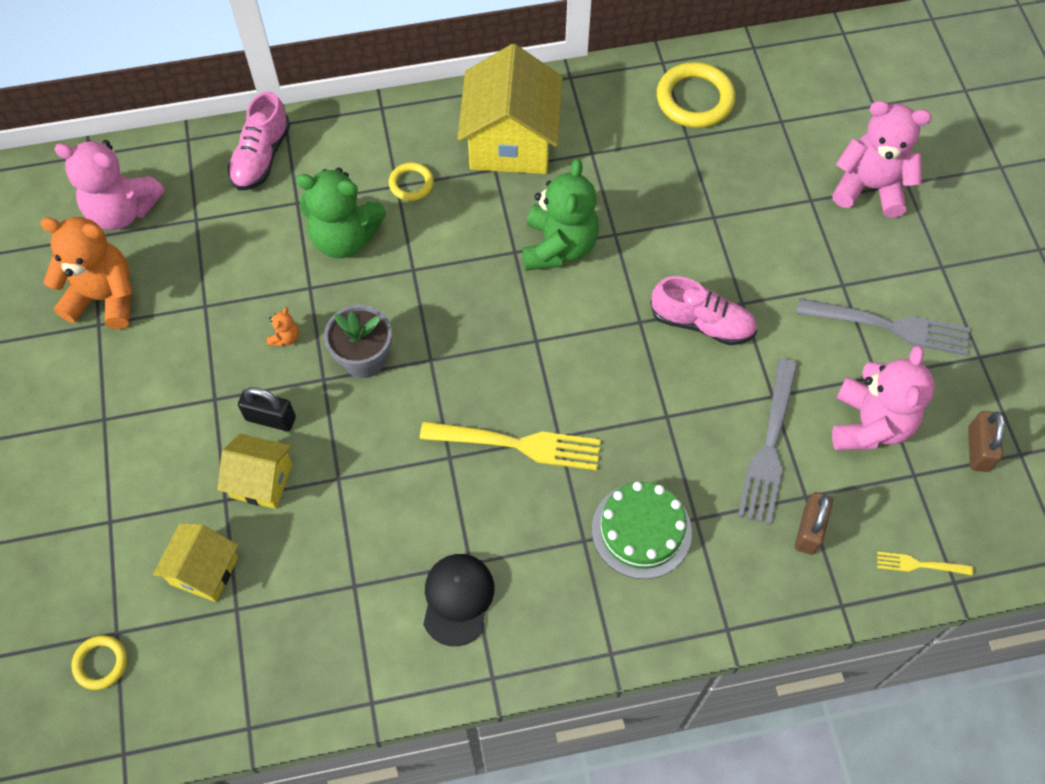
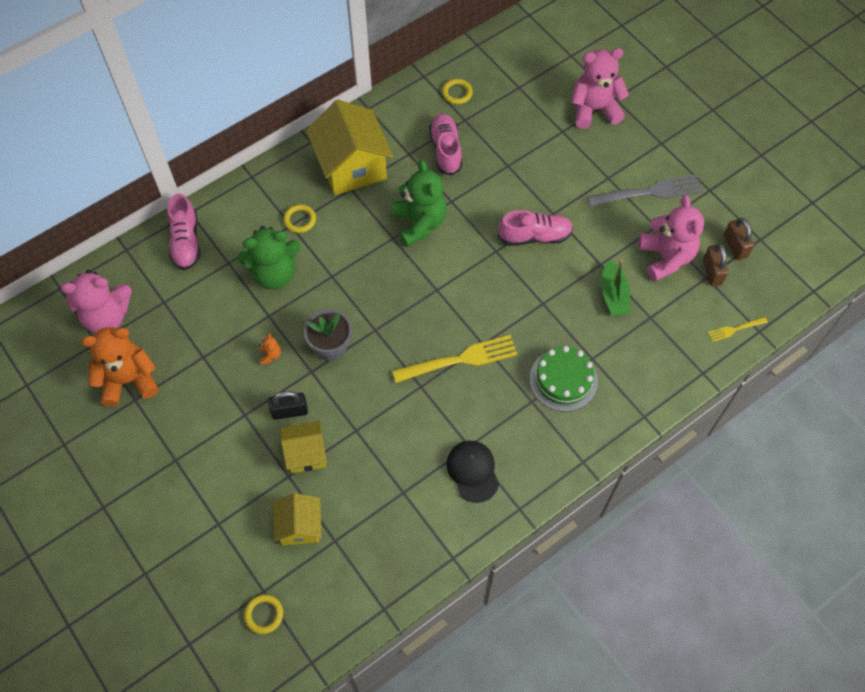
camera: 25 degrees left, 0 degrees up
yellow ring [657,62,735,128] -> yellow ring [442,79,473,104], size x0.55
grey fork [738,358,798,525] -> green boat [601,260,630,315]
brown padlock [795,492,833,555] -> brown padlock moved to [703,244,728,286]
none -> pink shoe [429,113,462,176]

